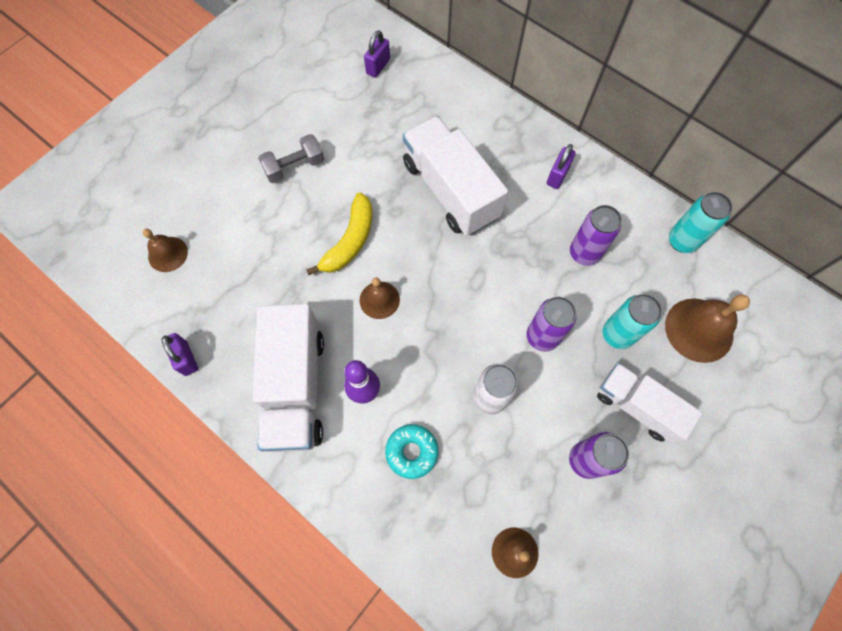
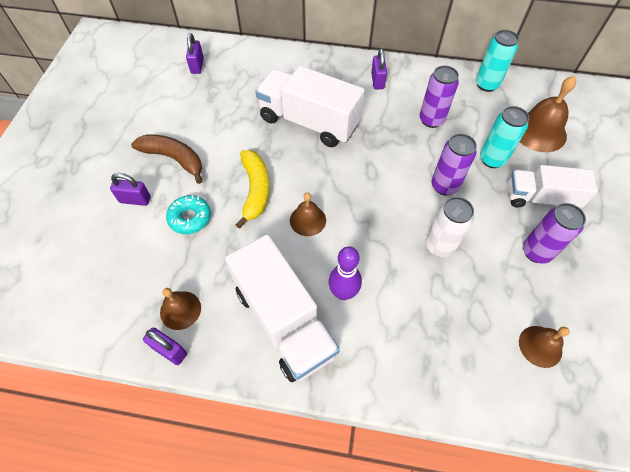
camera: 30 degrees left, 10 degrees down
brown bell [143,229,188,272] -> brown bell moved to [160,288,201,330]
grey dumbbell [258,134,324,183] -> brown banana [131,134,203,184]
turquoise donut [385,424,439,479] -> turquoise donut moved to [166,195,211,234]
none -> purple padlock [110,173,151,206]

